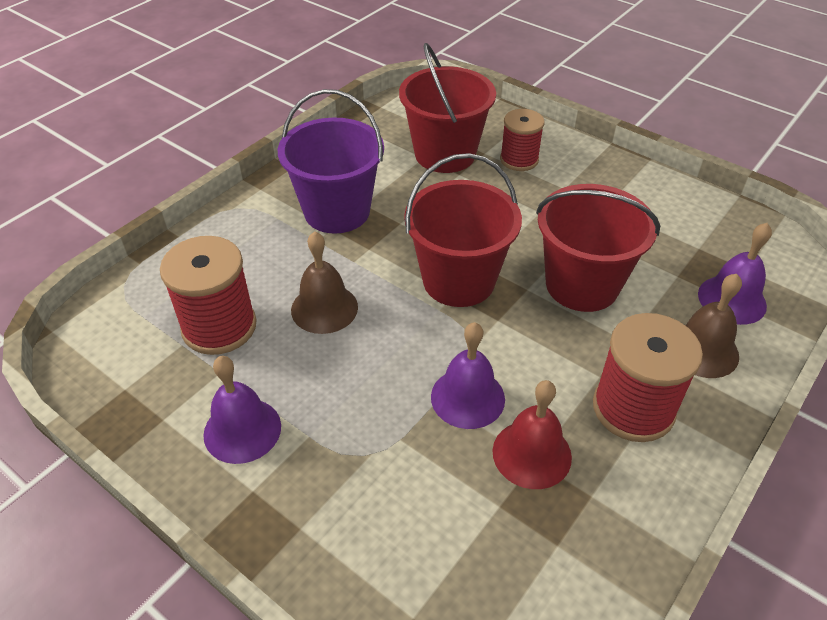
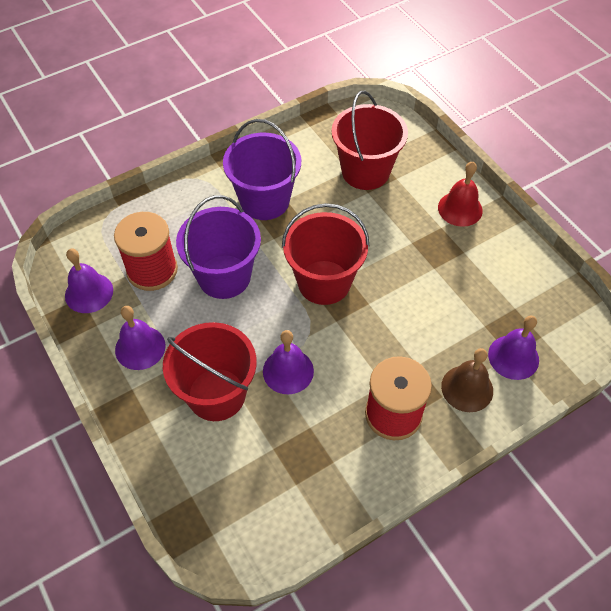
camera: 20 degrees right, 10 degrees up
brown bell [291,231,358,334] -> purple bucket [176,195,261,299]
red bell [493,380,572,489] -> red bell moved to [438,162,483,227]
red spool [500,109,545,171] -> none
red bucket [536,184,660,312] -> red bucket moved to [163,322,257,421]
none -> purple bell [65,249,113,313]

